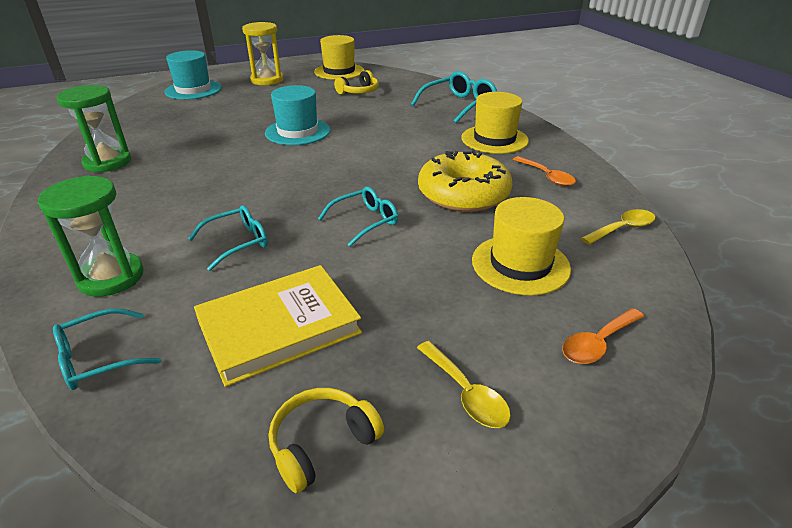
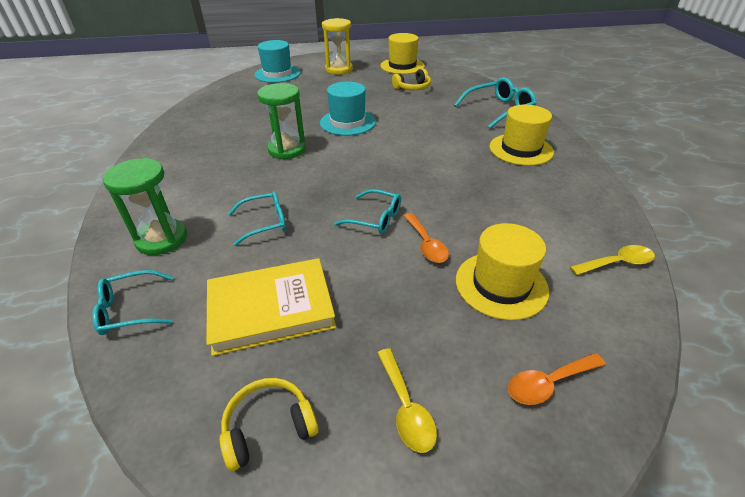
camera: 15 degrees right, 5 degrees up
green hourglass [57,85,131,173] -> green hourglass moved to [257,83,306,159]
turquoise glasses [318,187,398,247] -> turquoise glasses turned 45 degrees clockwise [334,189,401,234]
yellow donut [418,150,512,212] -> none
orange spoon [512,156,576,186] -> orange spoon moved to [404,213,449,263]

